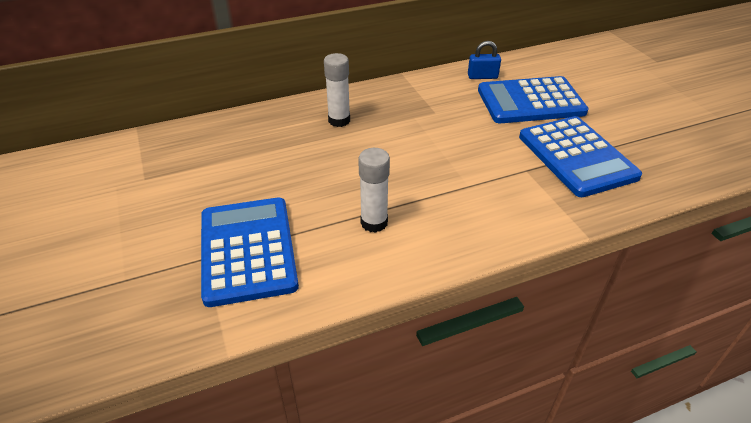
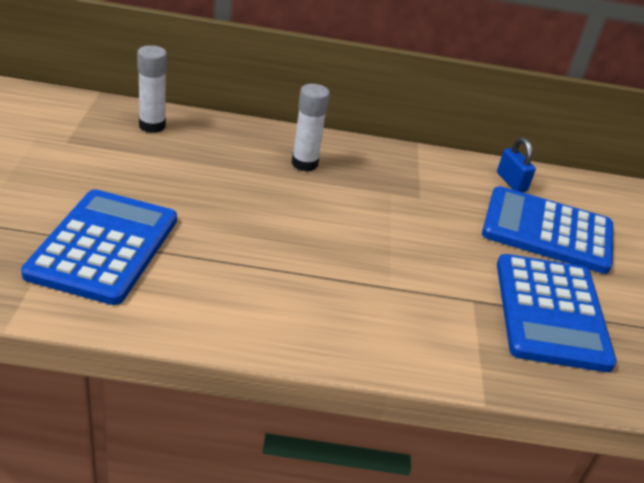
camera: 20 degrees right, 5 degrees down
white glue stick [358,148,390,233] -> white glue stick moved to [137,45,167,133]
blue padlock [468,41,501,79] -> blue padlock turned 45 degrees clockwise [497,138,536,192]

